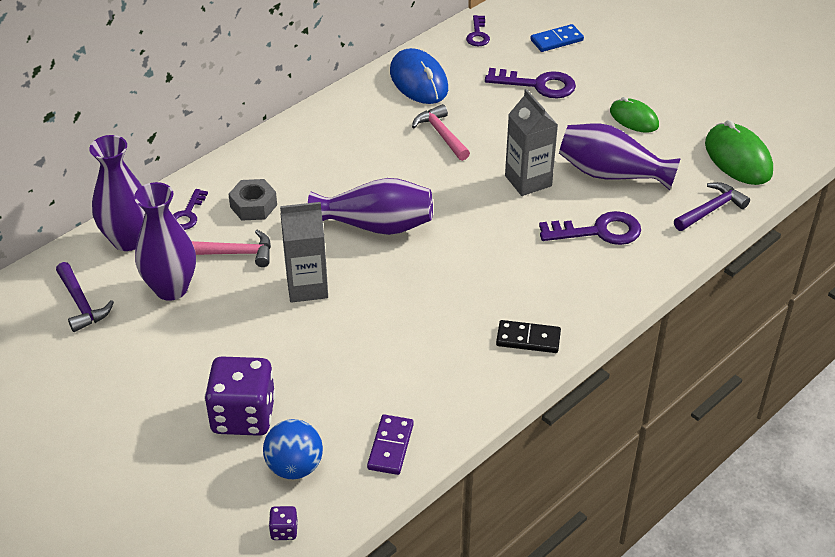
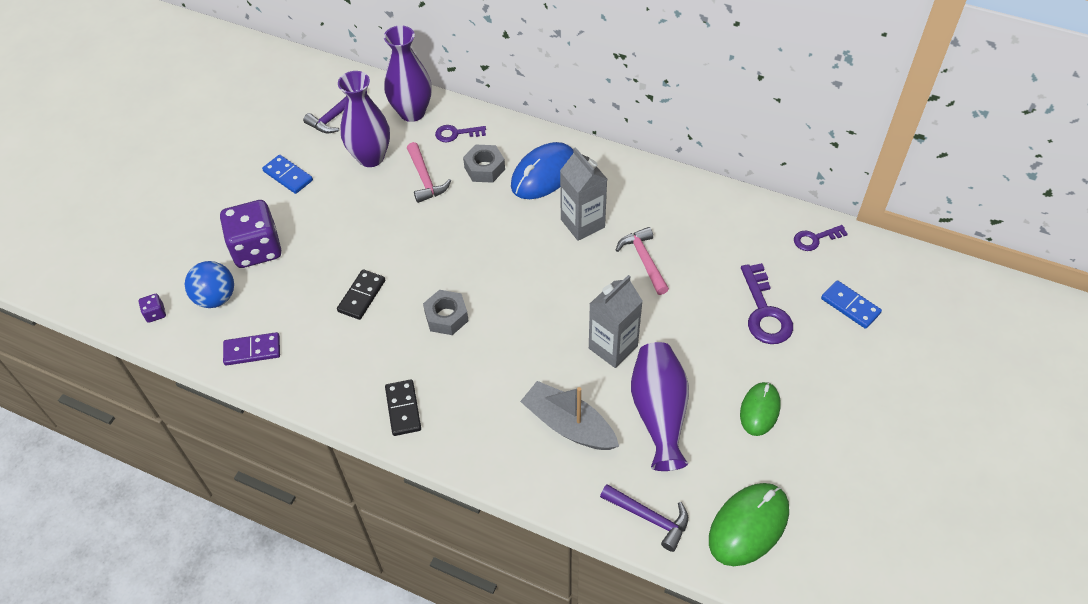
camera: 70 degrees right, 10 degrees up
grey carton [280,202,328,303] -> grey carton moved to [560,147,607,241]
purple vase [308,178,433,235] -> none
blue mouse [390,48,448,104] -> blue mouse moved to [511,142,574,199]
pink hammer [412,104,470,161] -> pink hammer turned 60 degrees counterclockwise [616,227,669,295]
purple key [539,211,641,245] -> grey boat [520,381,619,450]
none -> blue domino [262,155,313,194]
none -> black domino [337,269,385,320]
none -> grey nut [423,290,469,335]

